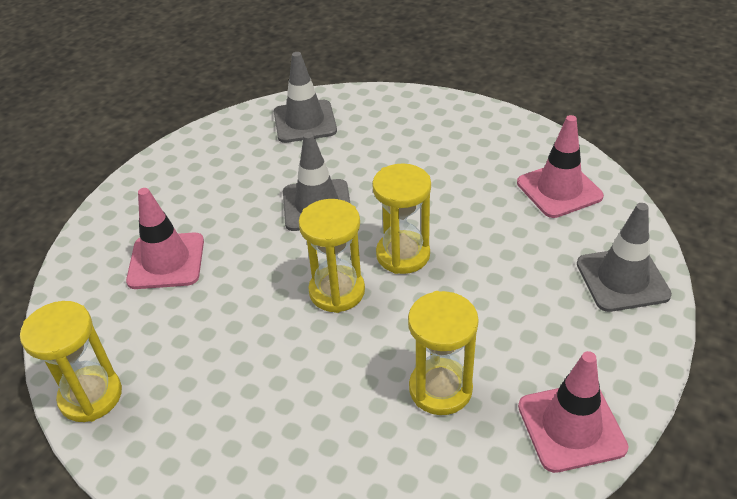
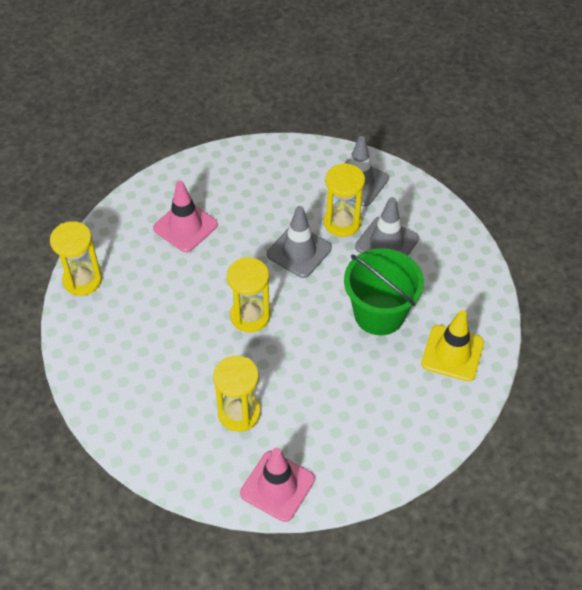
camera: 40 degrees right, 10 degrees up
yellow hourglass [372,163,431,274] -> yellow hourglass moved to [324,163,365,237]
pink traffic cone [517,115,604,218] -> yellow traffic cone [421,310,484,382]
grey traffic cone [577,203,672,312] -> grey traffic cone moved to [355,197,419,256]
none -> green bucket [344,248,424,335]

